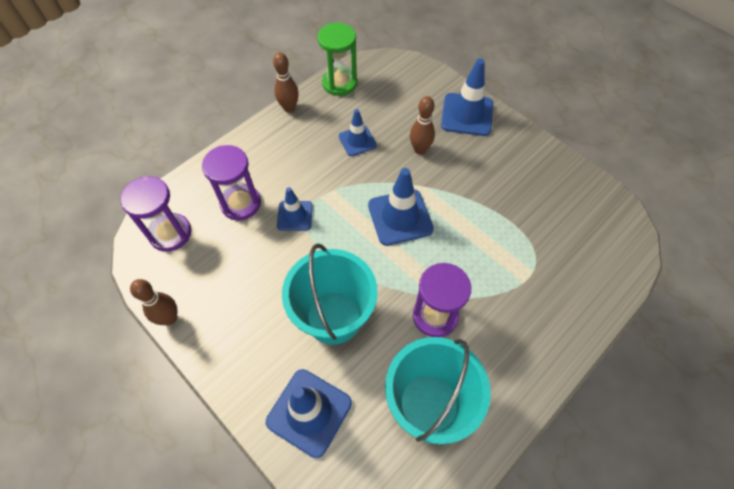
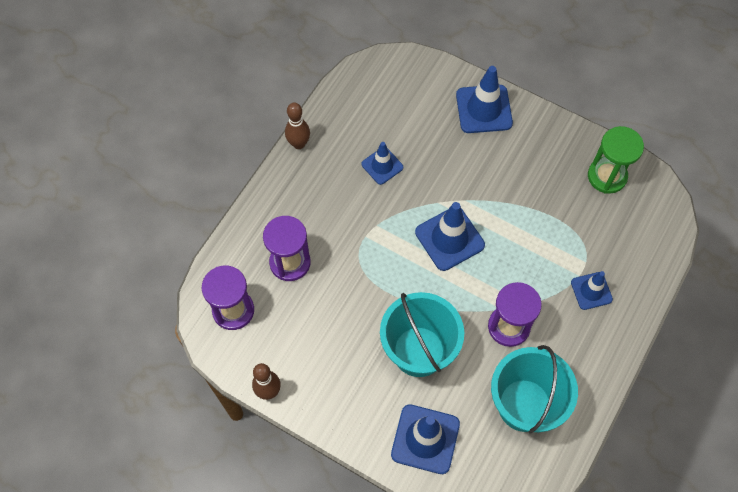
camera: 15 degrees left, 5 degrees up
blue traffic cone [277,187,313,231] -> blue traffic cone moved to [571,271,613,310]
green hourglass [317,23,357,96] -> green hourglass moved to [588,126,644,194]
brown bowling pin [410,96,435,155] -> none

